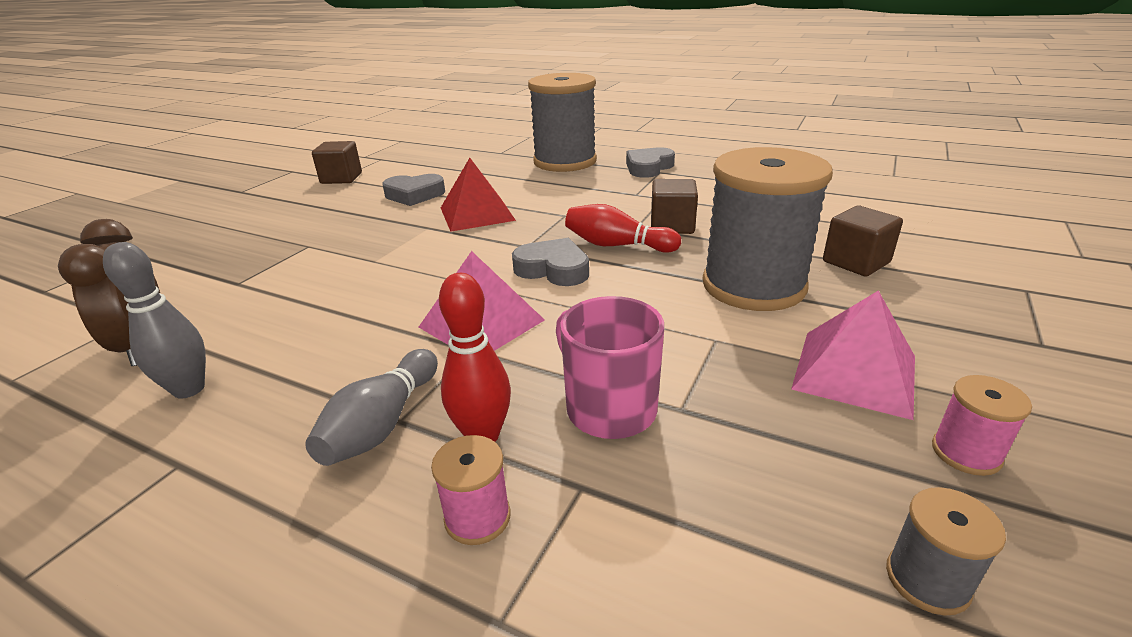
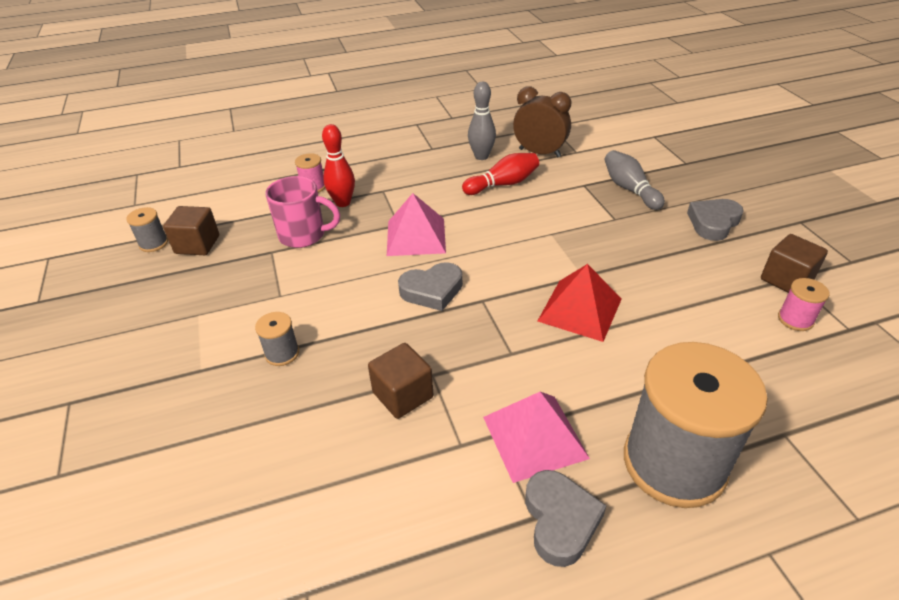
camera: 135 degrees right, 10 degrees up
grey bowling pin [305,349,438,466] -> grey bowling pin moved to [604,150,665,210]
grey heart [382,174,445,206] -> grey heart moved to [687,199,744,241]
red bowling pin [565,204,681,253] -> red bowling pin moved to [462,153,539,195]
grey spool [702,147,833,311] -> grey spool [255,312,299,366], size x0.41
pink pyramid [791,290,915,420] -> pink pyramid moved to [483,392,590,483]
brown cube [823,206,903,276] -> brown cube moved to [163,206,219,255]
pink spool [932,375,1032,476] -> pink spool moved to [778,278,829,331]

